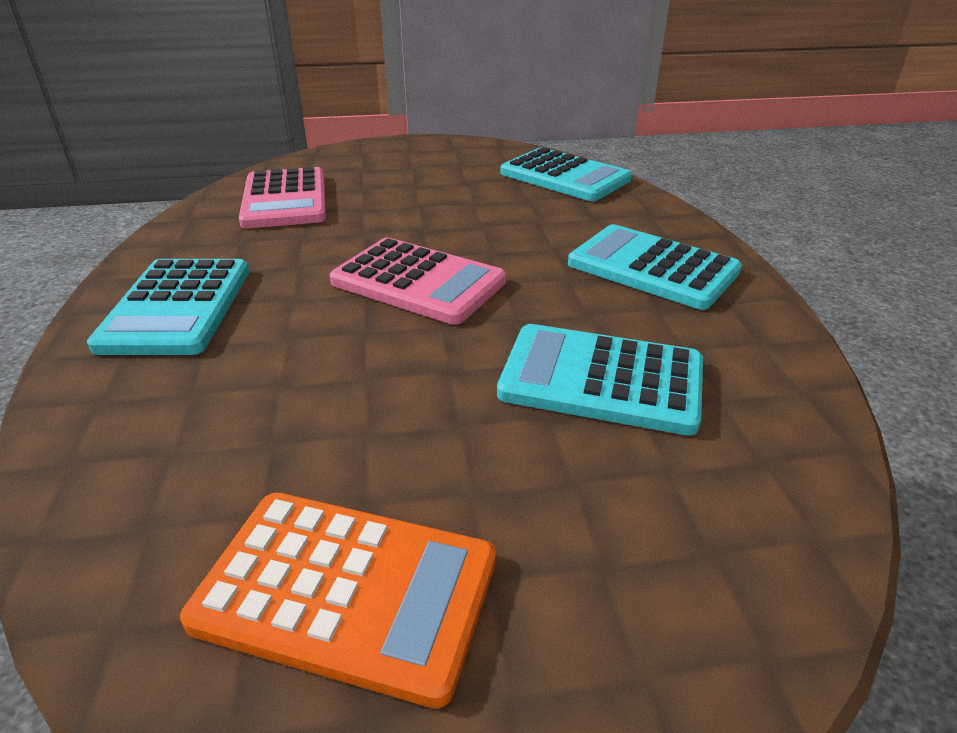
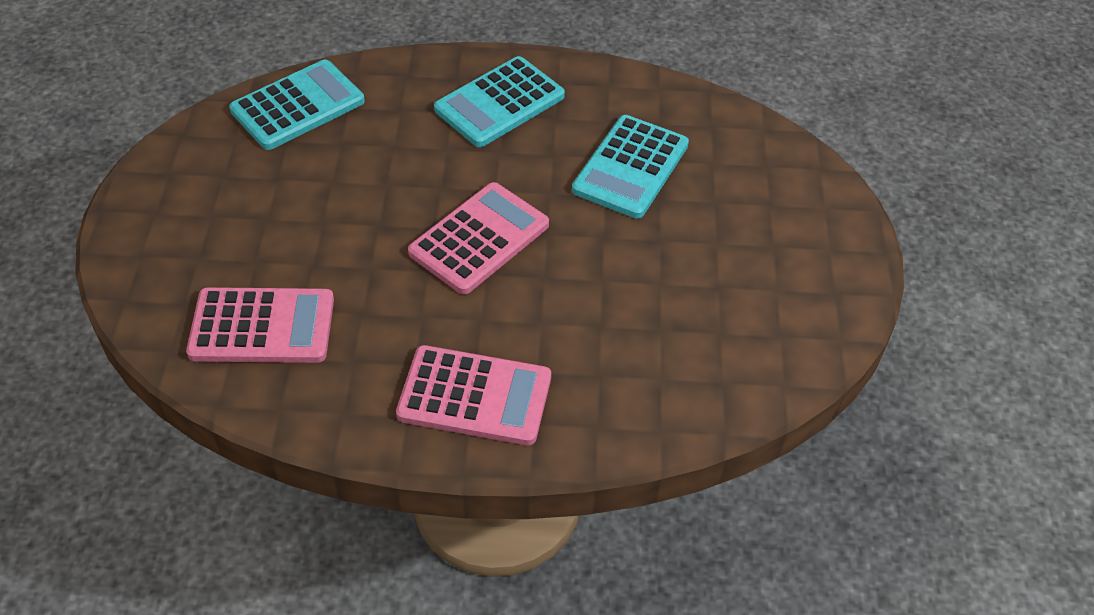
camera: 80 degrees left, 15 degrees up
turquoise calculator [87,259,250,355] -> pink calculator [396,345,551,445]
orange calculator [180,492,496,709] -> none

